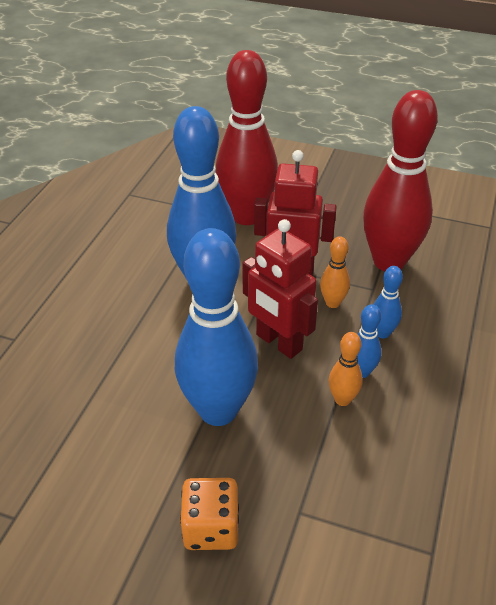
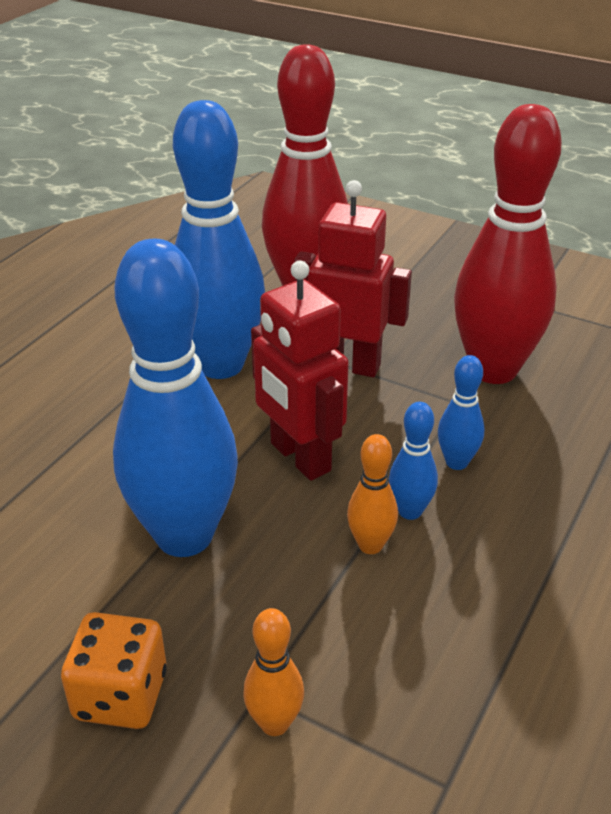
camera: 10 degrees right, 5 degrees down
orange bowling pin [320,236,350,308] -> orange bowling pin moved to [243,608,304,736]

